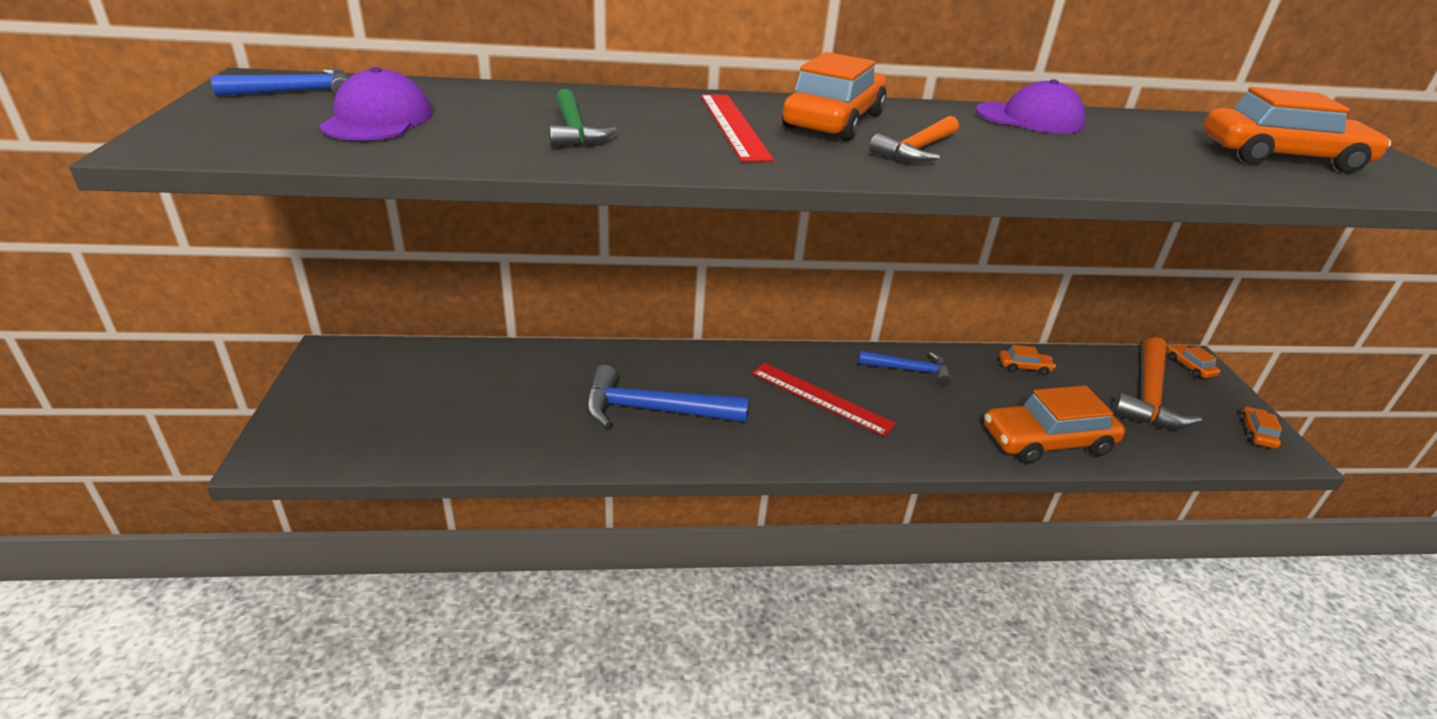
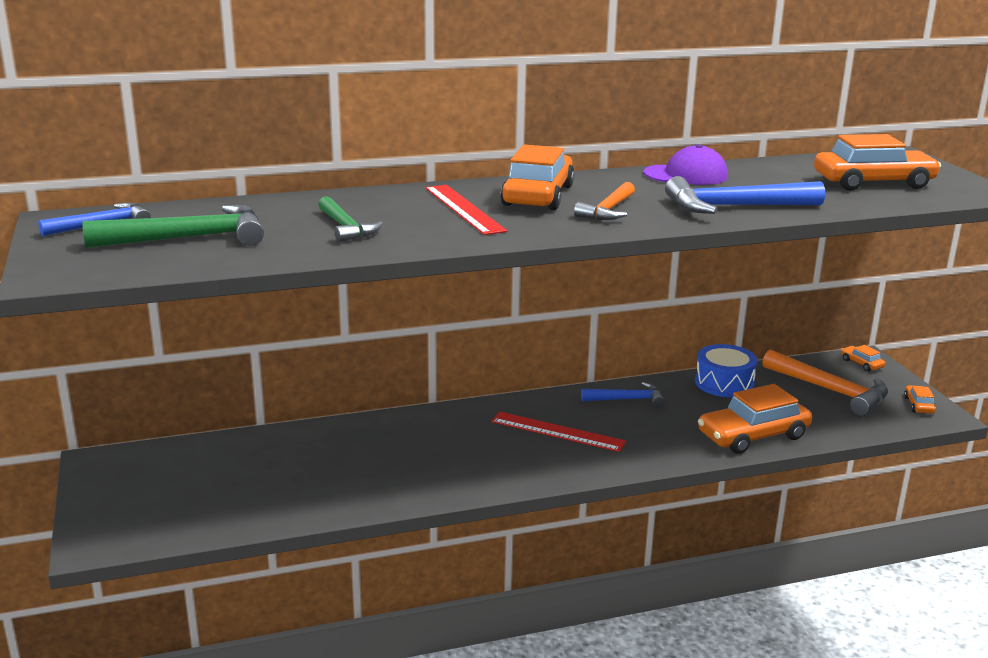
camera: 10 degrees left, 10 degrees down
purple cap [319,67,433,141] -> green hammer [82,205,264,248]
blue hammer [586,365,748,429] -> blue hammer moved to [665,176,825,214]
orange car [999,345,1056,375] -> blue drum [695,344,758,397]
orange hammer [1113,337,1202,429] -> orange hammer turned 60 degrees counterclockwise [763,349,888,416]

